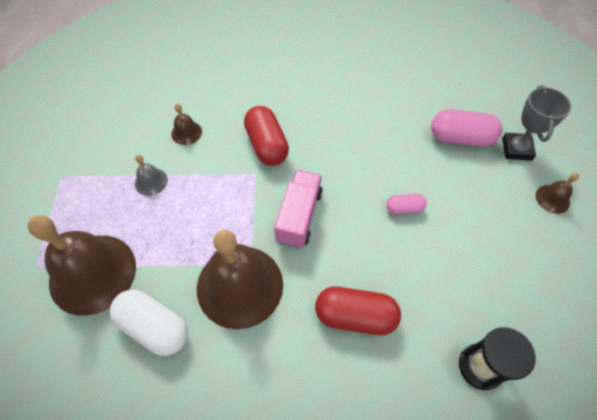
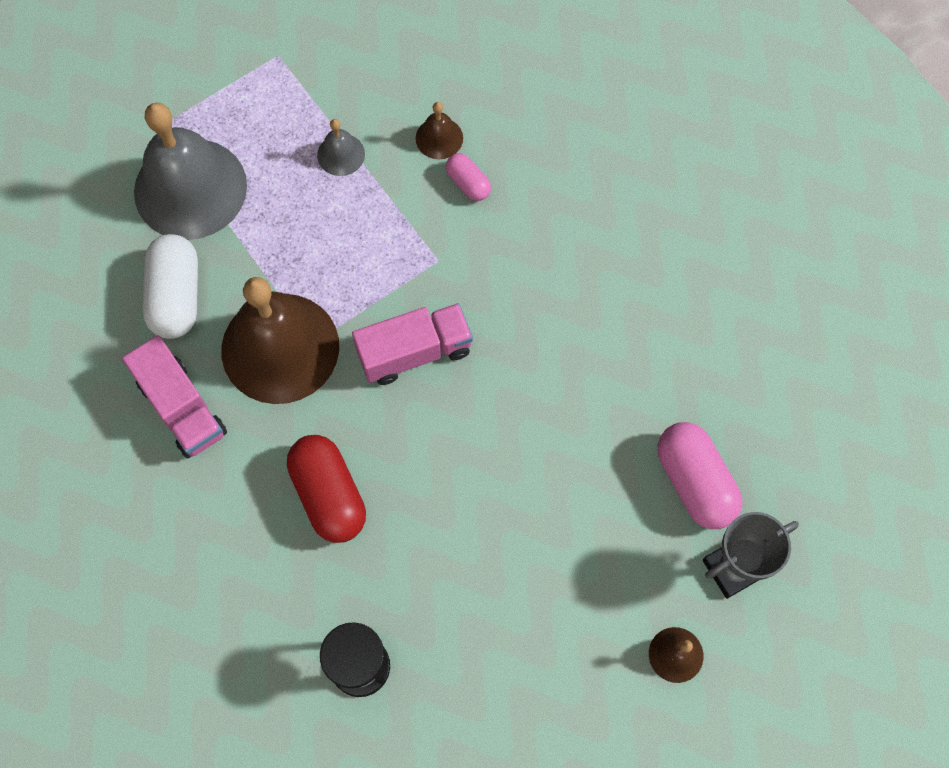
camera: 55 degrees right, 10 degrees up
brown bell [27,215,136,316] -> grey bell [134,102,247,240]
red capsule [244,106,289,166] -> none
pink capsule [386,194,427,214] -> pink capsule moved to [446,153,491,201]
none -> pink truck [122,335,227,458]

